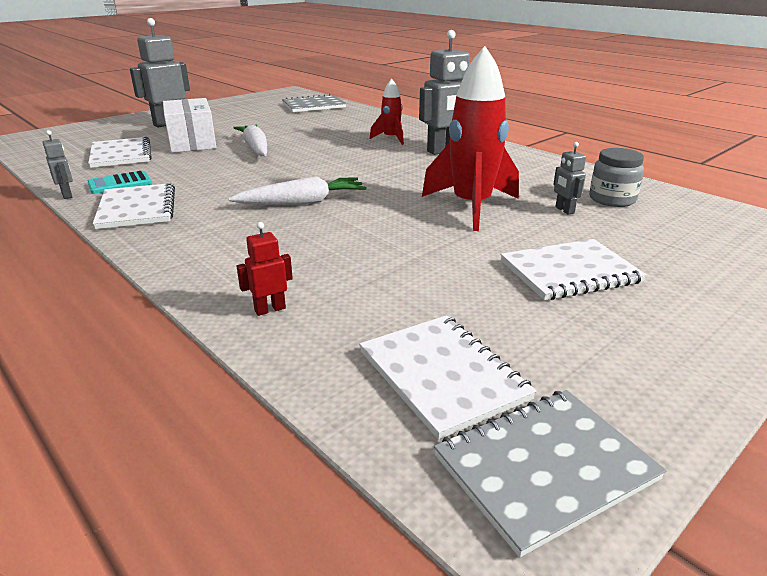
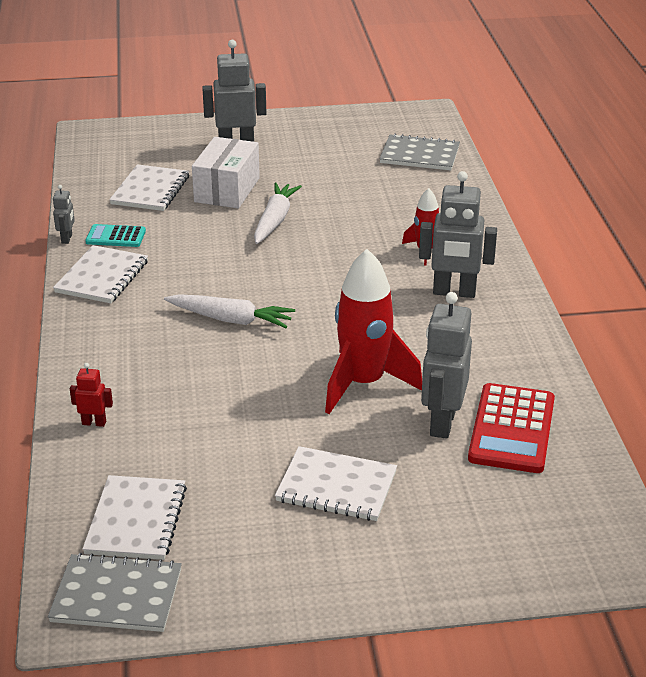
camera: 35 degrees right, 5 degrees up
grey robot [553,142,586,215] -> grey robot [421,292,472,439], size x2.08
grey jar [589,148,644,207] -> red calculator [468,383,555,473]

